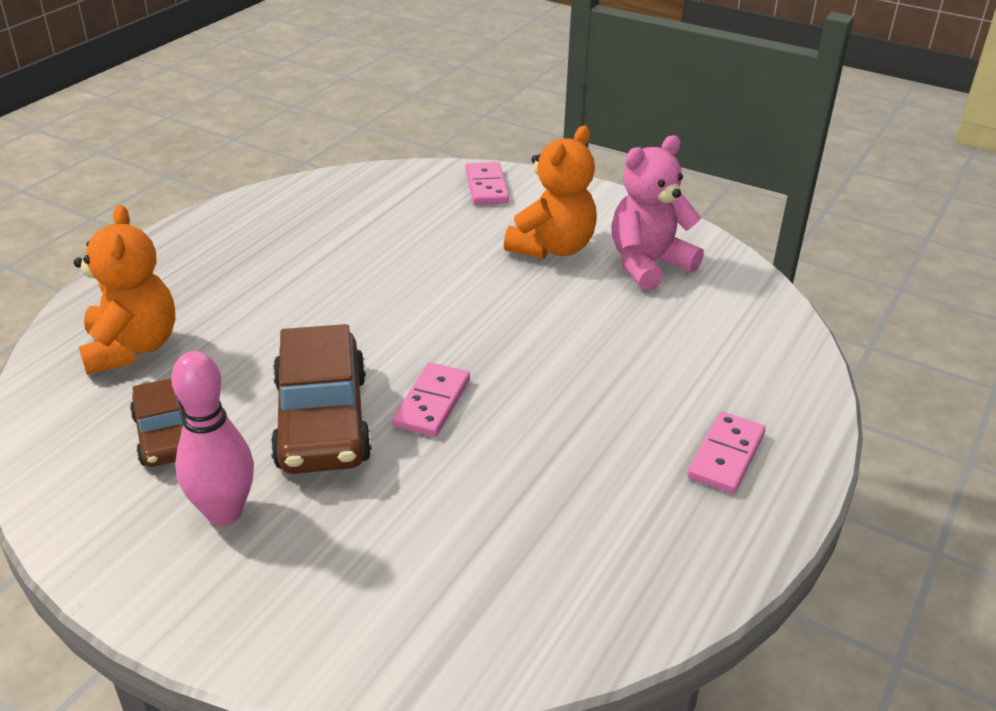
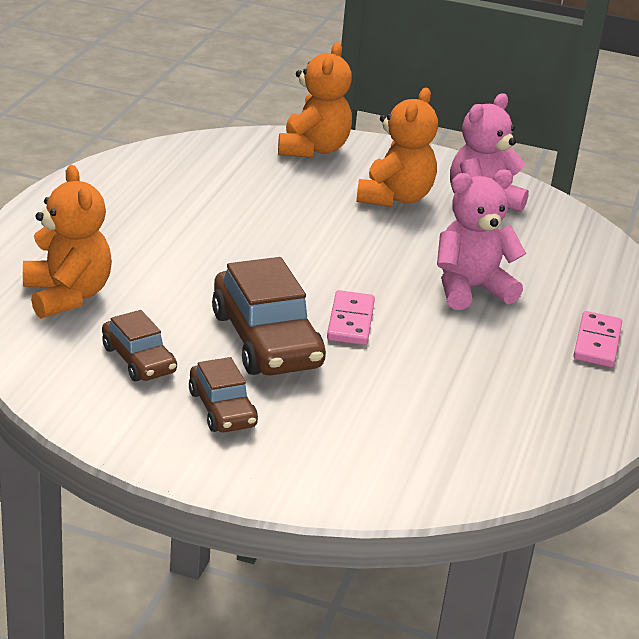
camera: 15 degrees left, 5 degrees down
pink bowling pin [171,351,254,525] -> brown car [189,357,258,432]
pink domino [466,162,509,205] -> orange teddy bear [278,42,352,158]
none -> pink teddy bear [437,170,526,310]

